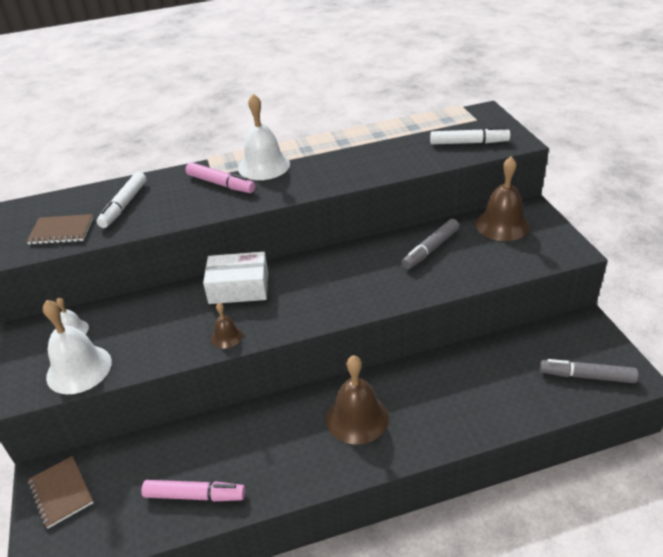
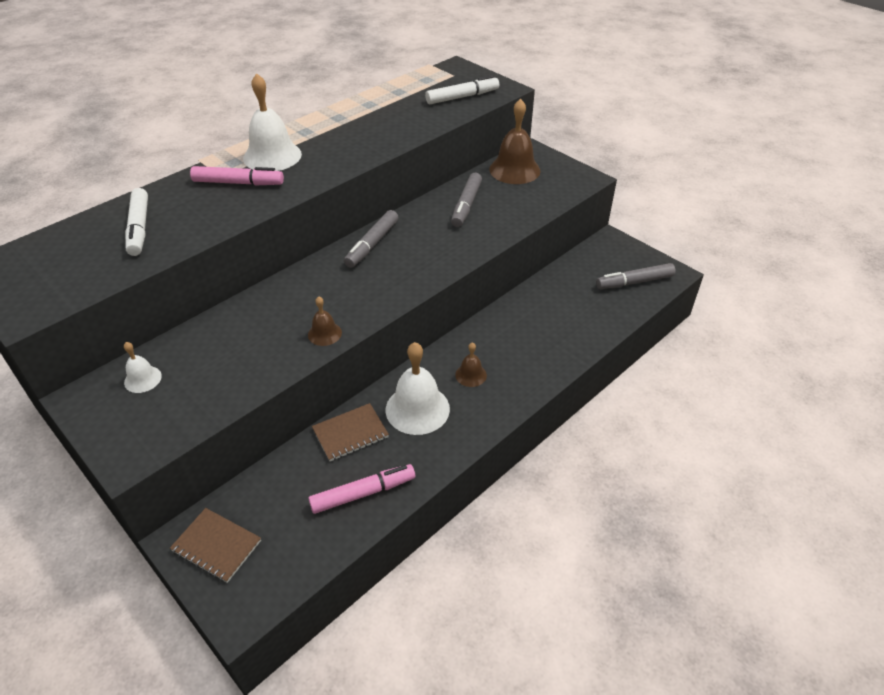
camera: 30 degrees left, 5 degrees up
brown notebook [26,214,94,245] -> brown notebook moved to [312,403,389,461]
white bell [43,300,112,394] -> white bell moved to [386,342,450,435]
white box [203,252,268,304] -> none
brown bell [326,355,389,445] -> brown bell [455,342,487,387], size x0.51
none -> grey marker [344,210,399,268]

